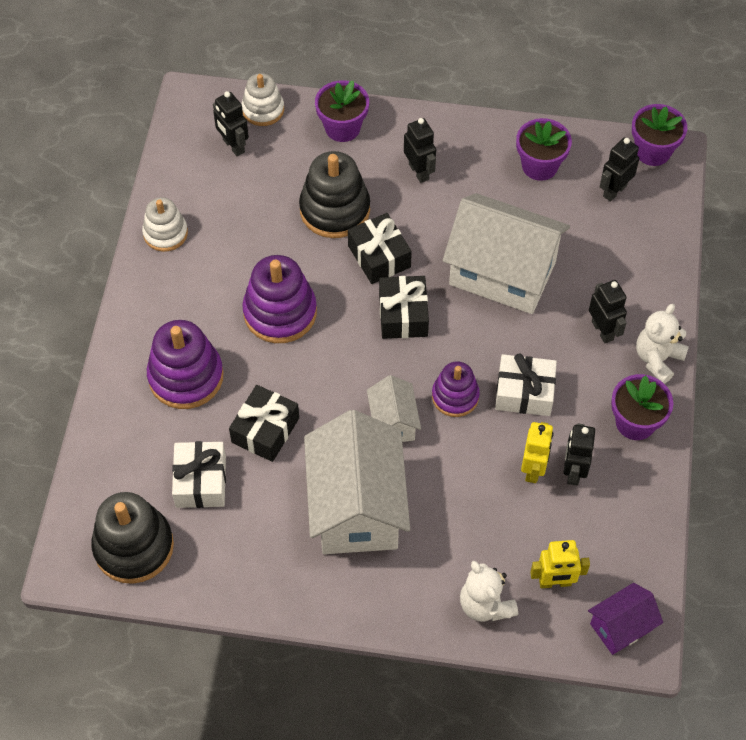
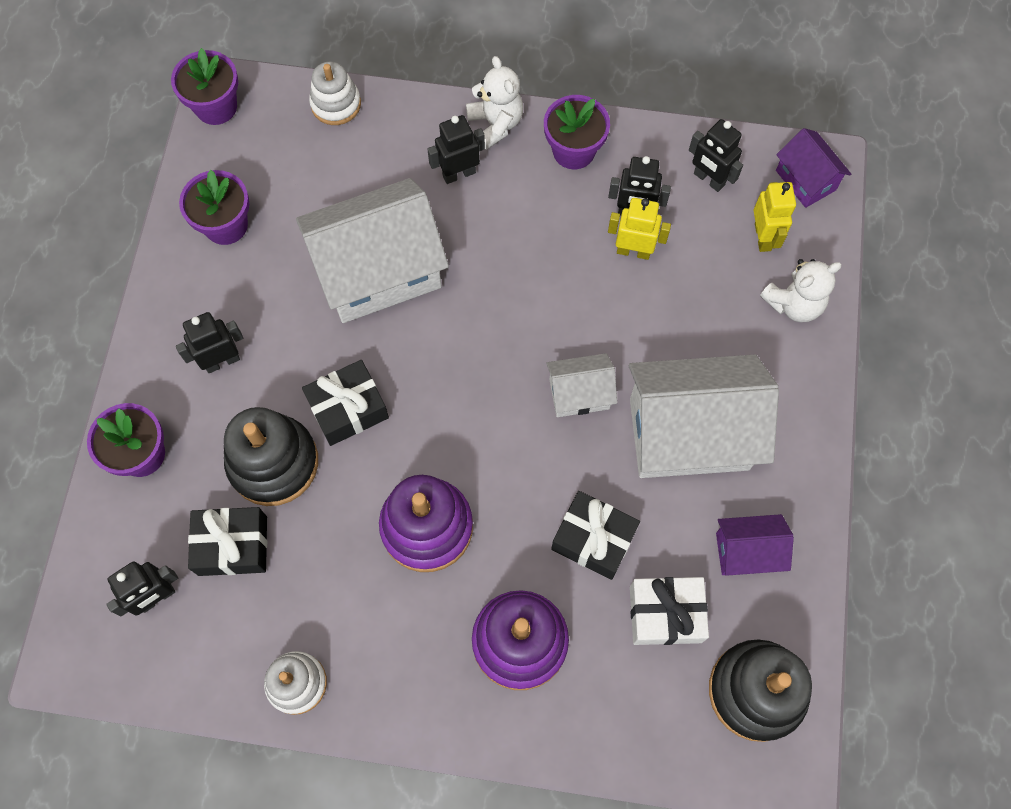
camera: 90 degrees left, 10 degrees up
white stacking toy [242,73,284,126] -> white stacking toy moved to [309,61,361,125]
black gift [379,276,429,339] -> black gift moved to [188,507,267,576]
purple stacking toy [432,361,480,417] -> none
white house [443,193,570,314] -> white house turned 45 degrees clockwise [296,178,449,323]
white gift [495,353,557,416] -> none
black robot [600,138,639,202] -> black robot moved to [689,119,743,192]
white teddy bear [636,304,689,384] -> white teddy bear turned 150 degrees counterclockwise [466,56,523,150]
none -> purple house [716,514,794,576]

